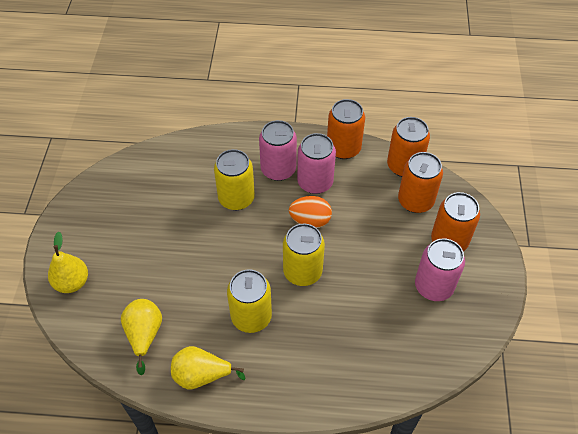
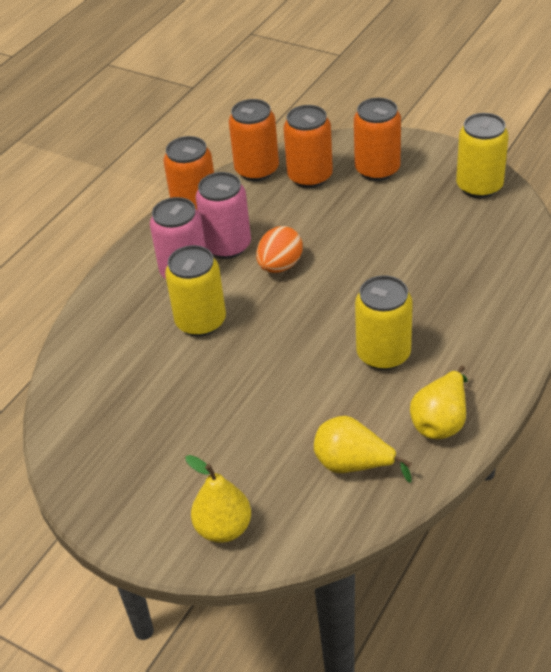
camera: 60 degrees left, 10 degrees down
yellow can [283,224,325,286] -> yellow can moved to [456,113,509,198]
pink can [415,238,465,301] -> none

